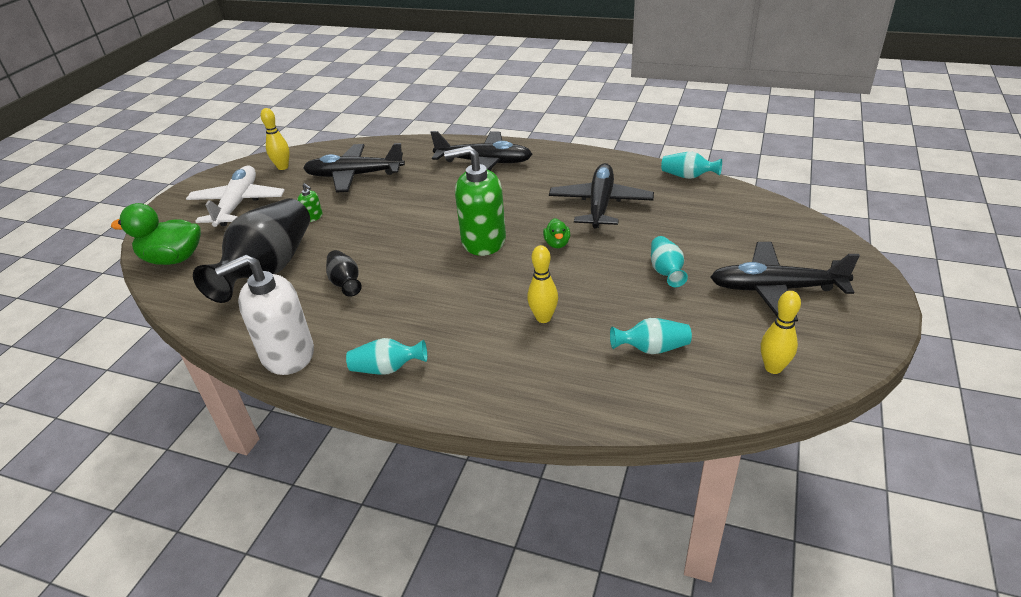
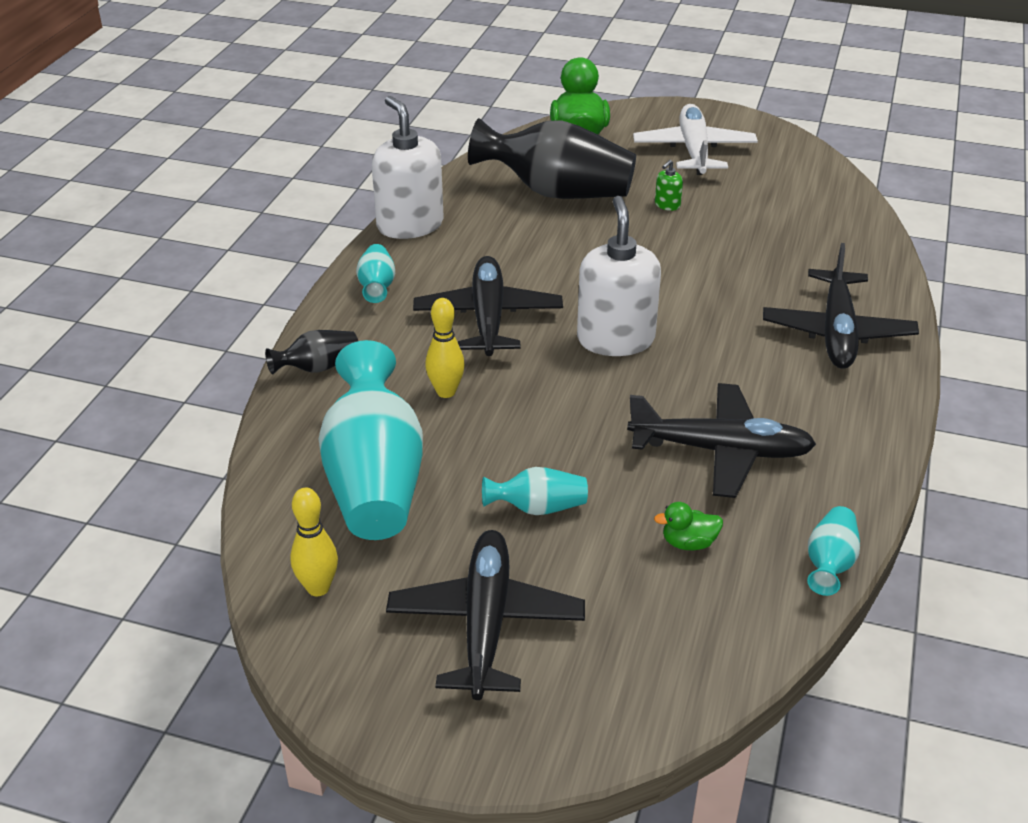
camera: 85 degrees right, 0 degrees up
white plane [186,166,285,227] -> white plane turned 90 degrees counterclockwise [633,104,758,175]
yellow bowling pin [261,108,290,170] -> none
black plane [303,143,405,193] -> black plane moved to [413,256,563,356]
black vase [326,250,362,297] -> black vase moved to [265,330,358,374]
green soap dispenser [444,146,506,256] -> white soap dispenser [577,196,661,356]
green duck [543,218,570,248] -> green duck moved to [654,502,723,550]
turquoise vase [610,318,692,354] -> turquoise vase [319,340,423,540], size x2.17

